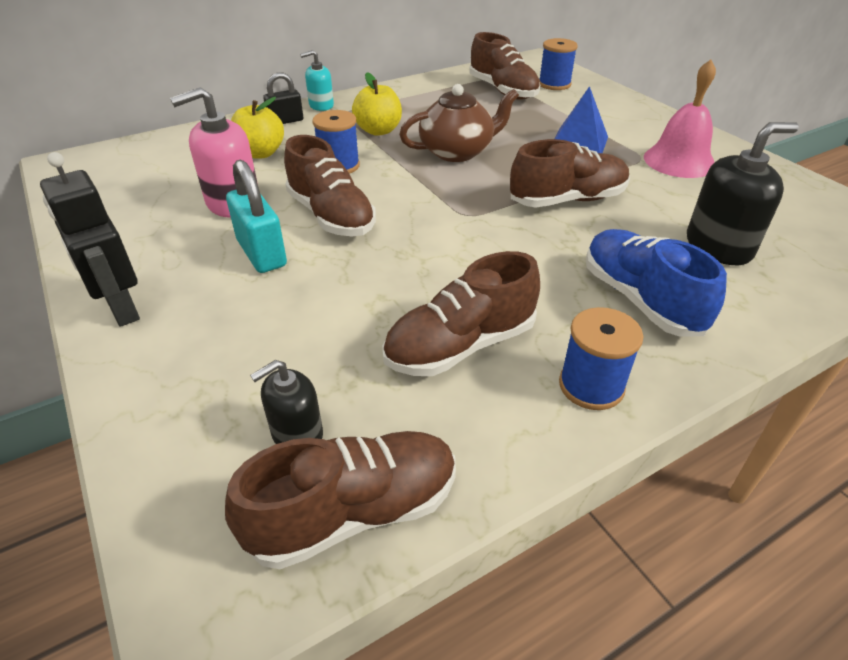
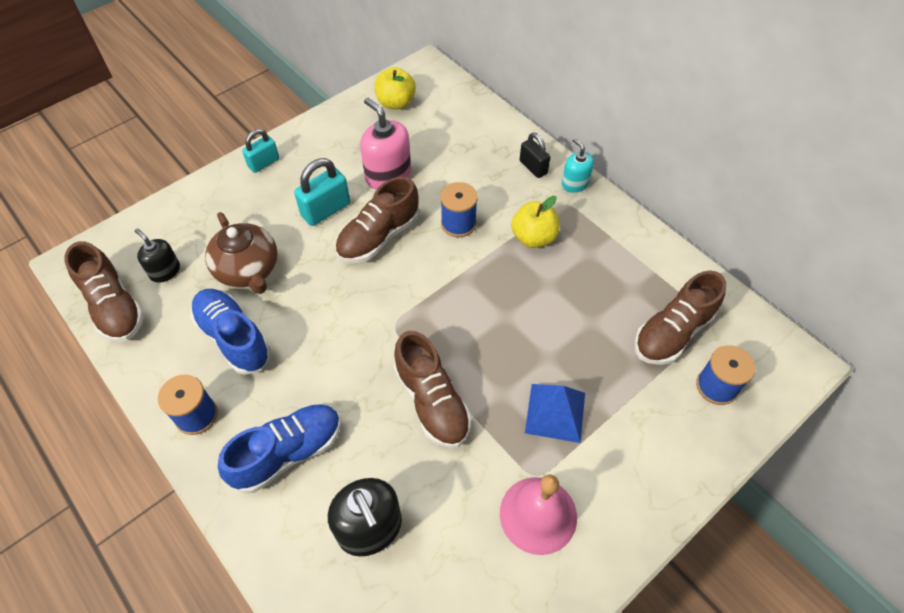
camera: 80 degrees right, 15 degrees up
black robot [40,152,140,327] -> turquoise padlock [242,129,279,173]
yellow apple [231,97,284,159] -> yellow apple moved to [374,67,416,109]
brown shoe [382,251,540,376] -> blue shoe [190,289,271,375]
brown teapot [399,84,519,162] -> brown teapot moved to [205,212,278,294]

